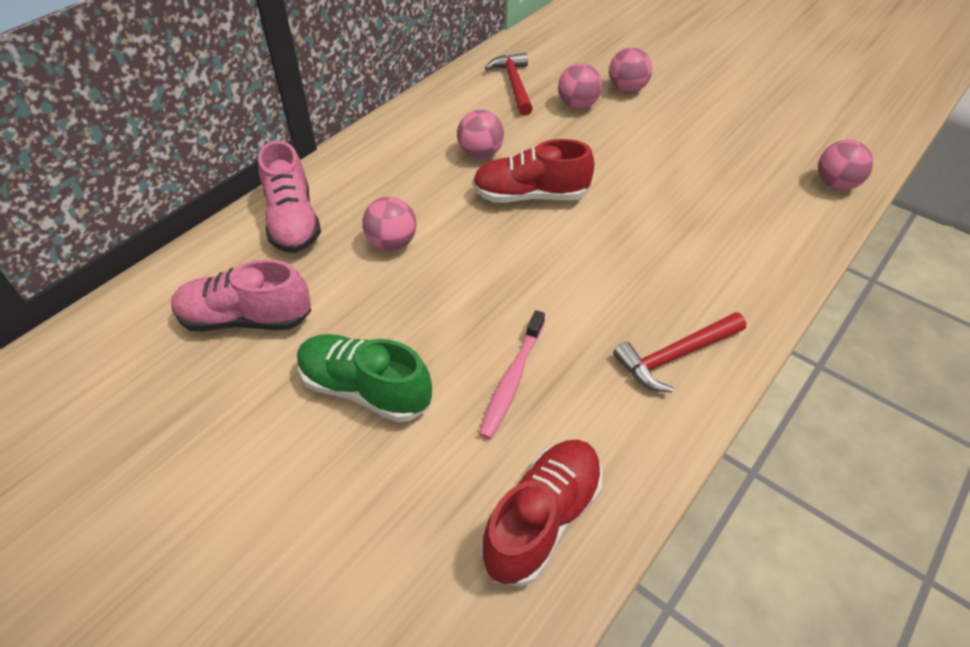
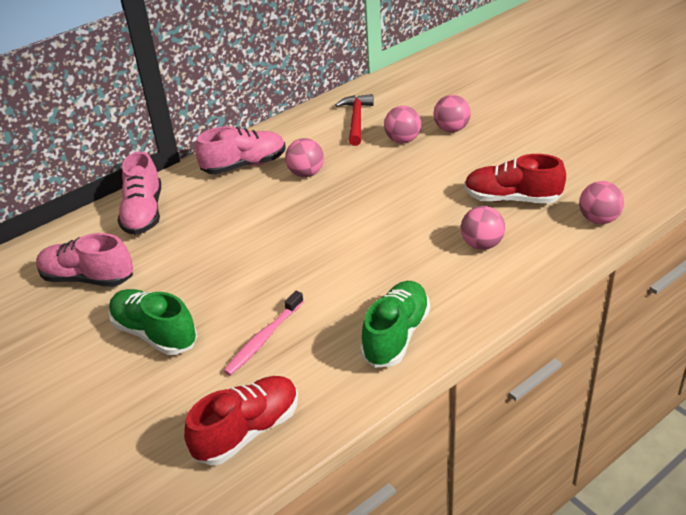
camera: 15 degrees right, 10 degrees down
pink ball [362,197,417,251] -> pink ball moved to [461,206,505,250]
red shoe [472,139,595,203] -> red shoe moved to [464,154,566,203]
red hammer [613,312,746,393] -> green shoe [360,281,430,368]
none -> pink shoe [195,126,286,174]

